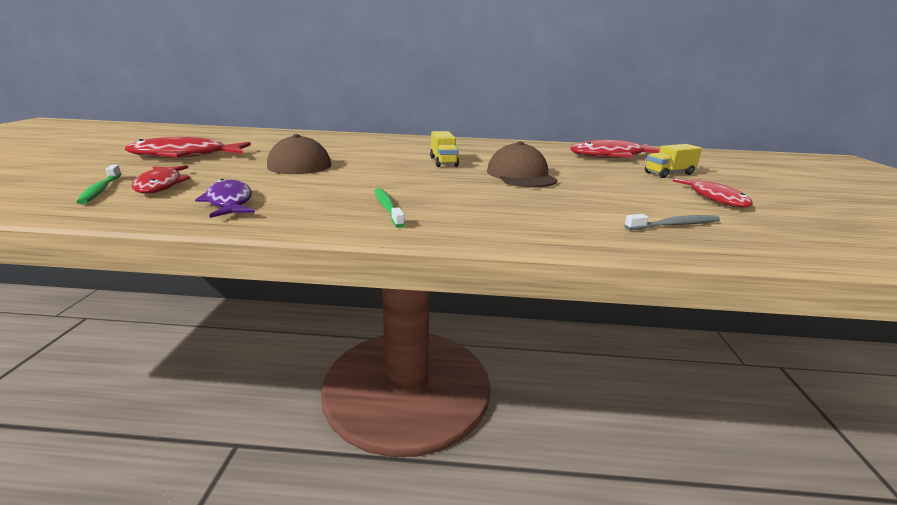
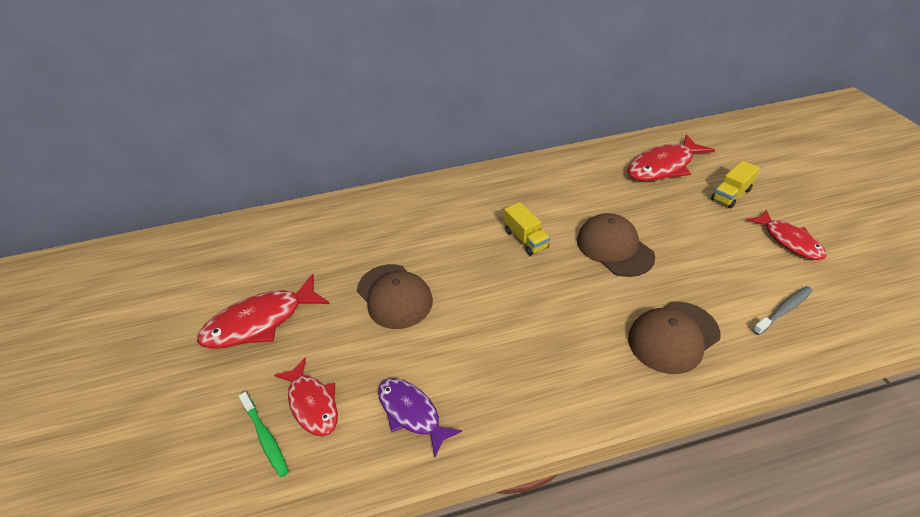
camera: 15 degrees left, 20 degrees up
green toothbrush [375,188,405,228] -> none
none -> brown cap [628,301,720,374]

